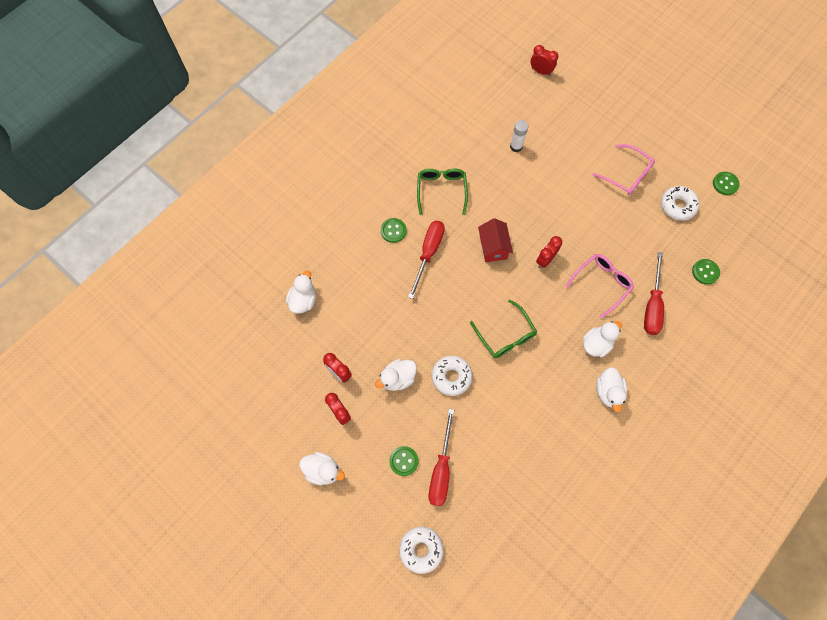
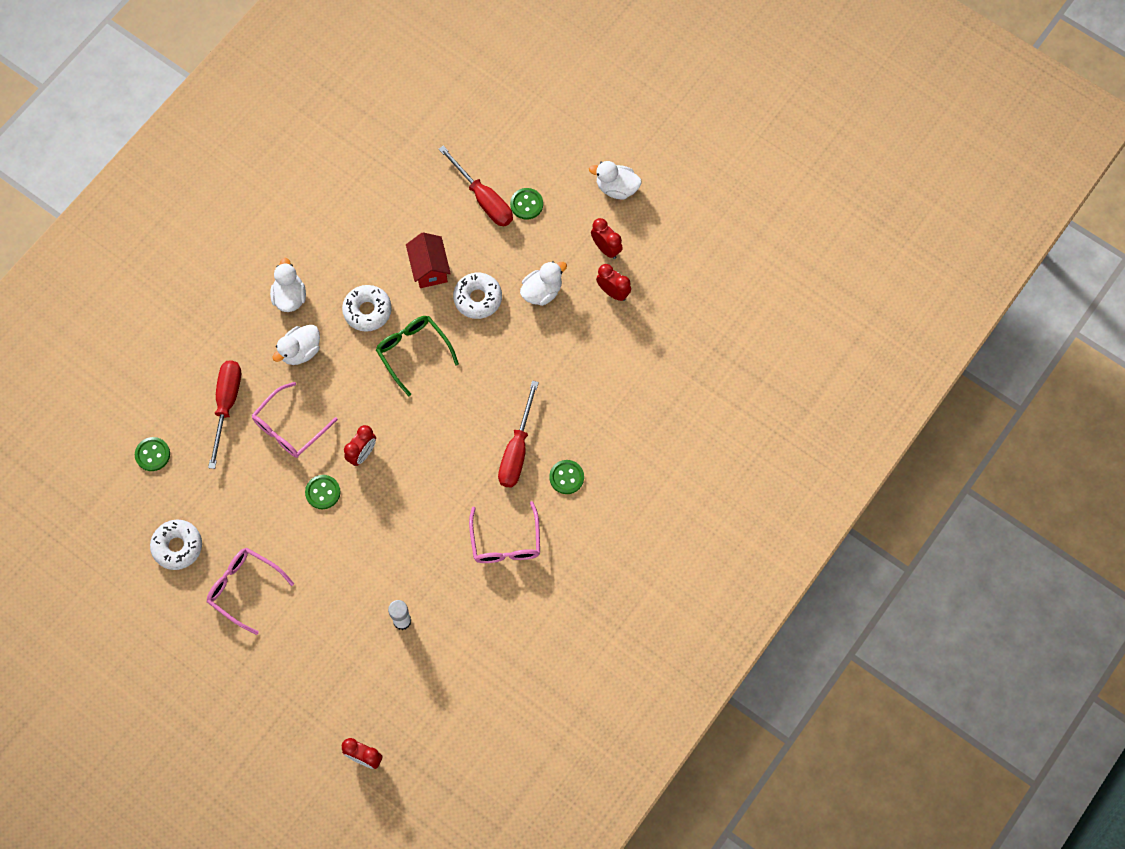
camera: 175 degrees right, 0 degrees up
white duck [286,271,316,314] -> none
white donut [399,527,444,574] -> white donut moved to [342,285,392,332]
green glasses [417,168,468,215] -> pink glasses [469,501,540,563]
red screwdriver [429,409,454,506] -> red screwdriver turned 135 degrees clockwise [438,145,513,226]
red house [478,218,513,262] -> red house moved to [406,232,451,288]
green button [713,172,740,195] -> green button moved to [305,475,340,509]

